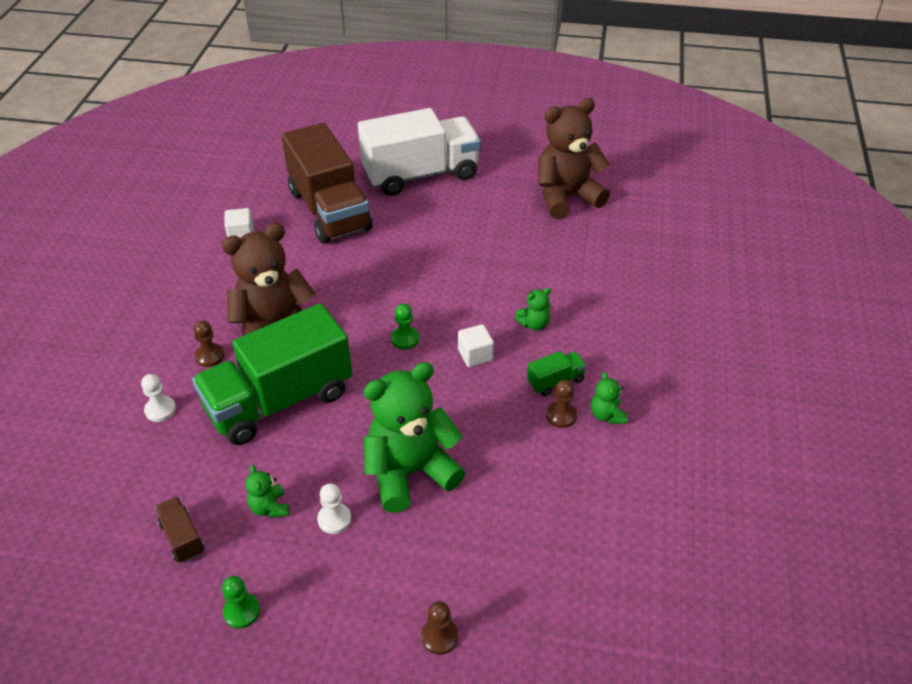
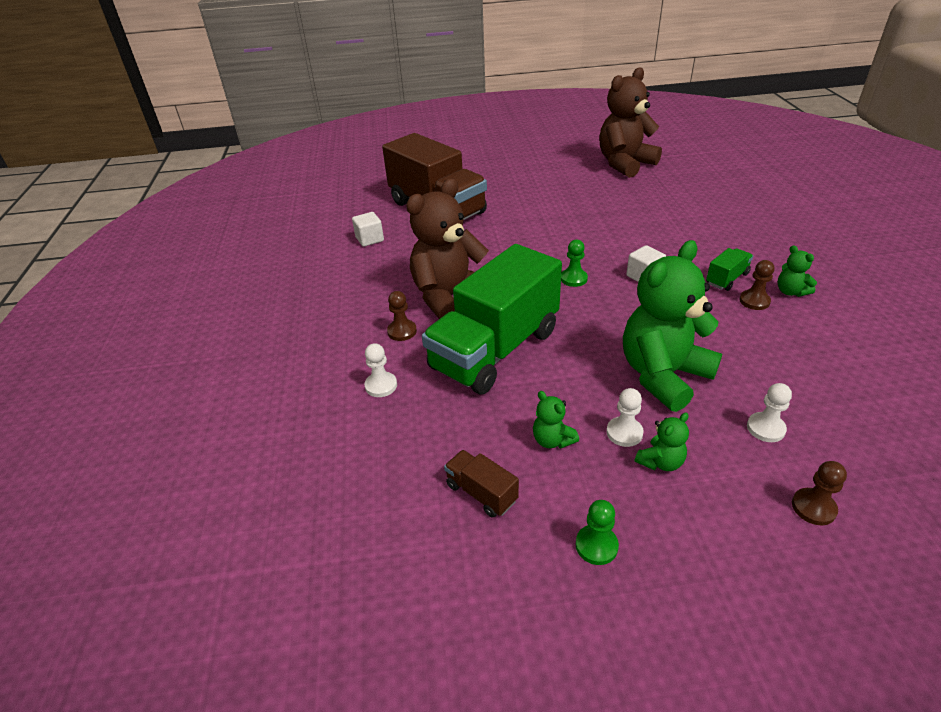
camera: 15 degrees left, 5 degrees down
white truck [358,108,481,196] -> none
green teddy bear [515,288,551,330] -> green teddy bear moved to [635,412,689,471]
none -> white pawn [747,383,792,442]

